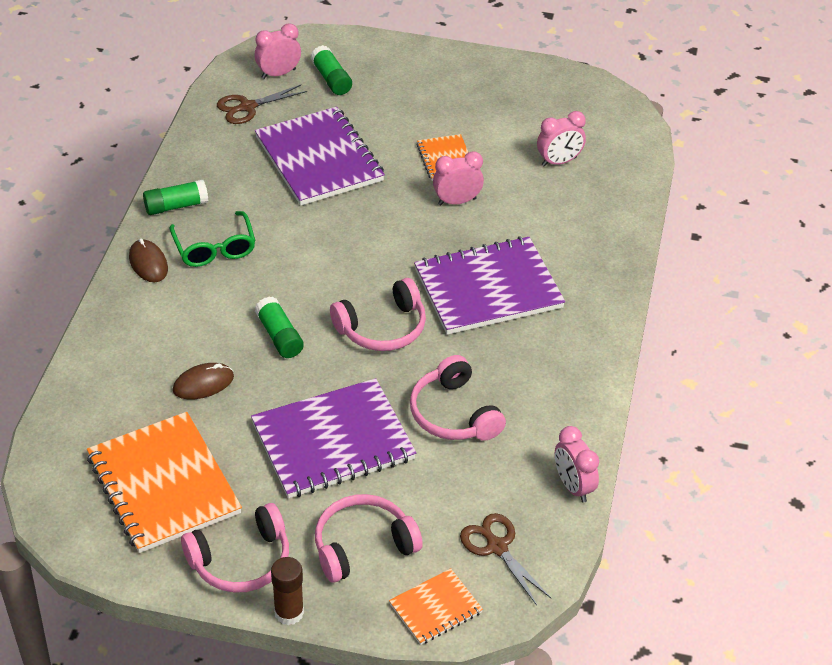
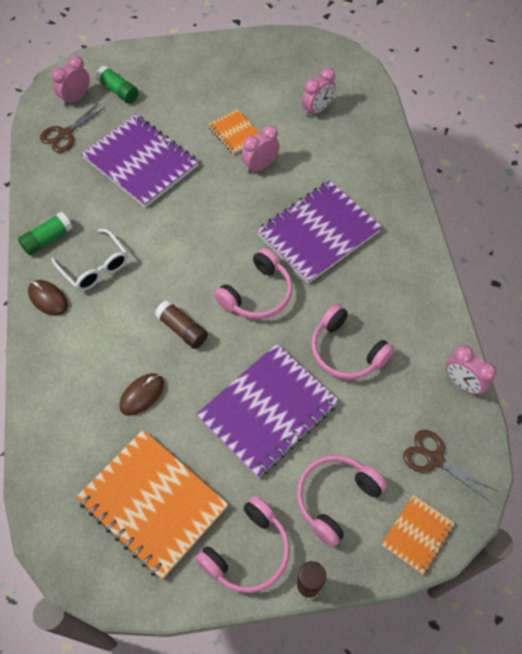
camera: 20 degrees left, 15 degrees up
green glasses [169,211,255,267] -> white glasses [51,229,128,291]
green glue stick [255,297,304,358] -> brown glue stick [155,300,208,349]

